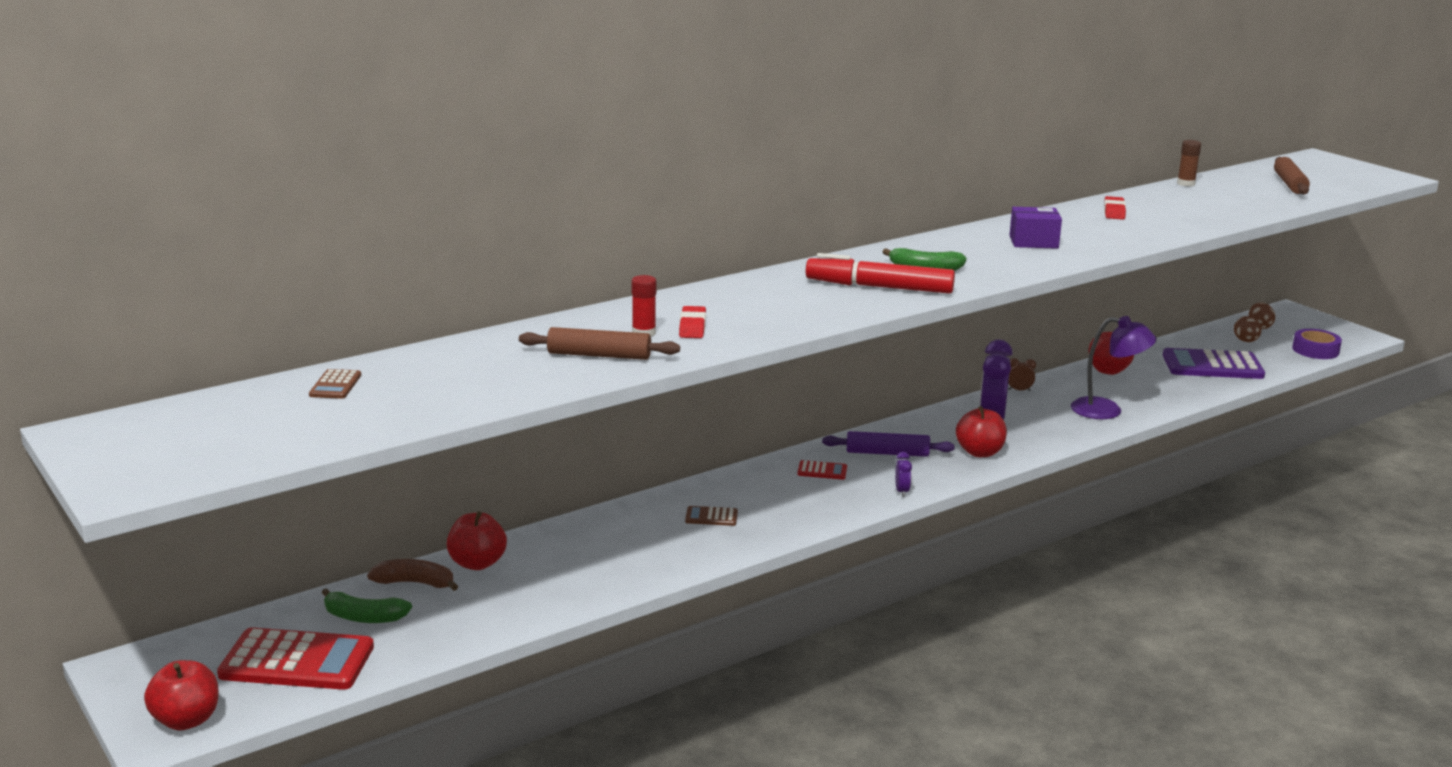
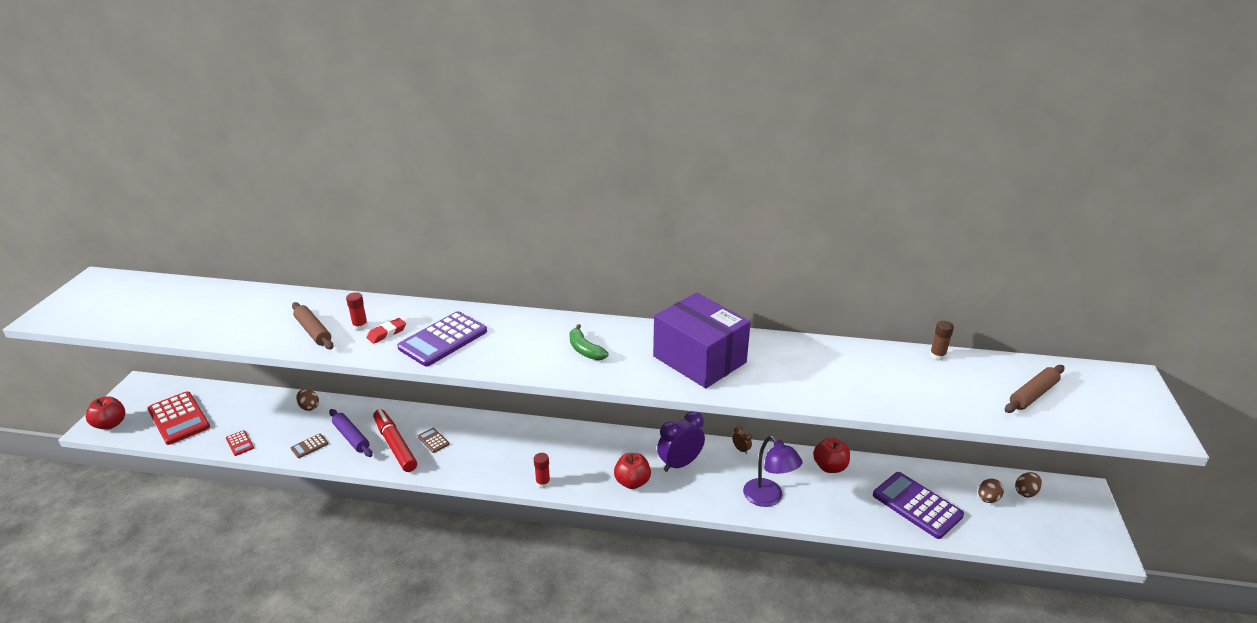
camera: 45 degrees right, 10 degrees up
brown calculator [309,369,361,399] -> brown calculator moved to [291,434,328,458]
green banana [322,588,412,623] -> none
brown banana [367,559,458,591] -> none
red apple [447,511,507,570] -> brown egg [296,389,319,411]
red calculator [797,460,847,480] -> red calculator moved to [226,430,254,456]
red marker [806,253,955,294] -> red marker moved to [373,409,417,472]
purple rolling pin [822,431,955,457] -> purple rolling pin moved to [329,409,373,457]
purple clock [895,452,912,497] -> red glue stick [534,453,550,488]
purple box [1009,207,1062,249] -> purple box [653,293,751,388], size x2.09
red eraser [1104,196,1126,220] -> none
purple tape [1292,329,1342,359] -> none
none -> purple calculator [397,311,487,367]

